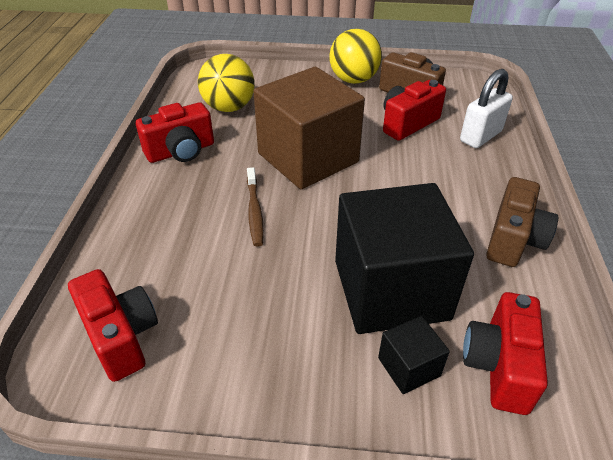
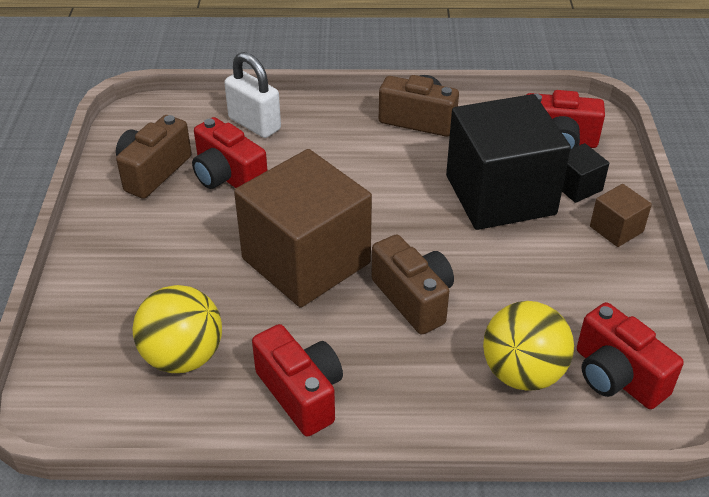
camera: 95 degrees left, 0 degrees up
red camera [68,269,158,382] -> red camera turned 90 degrees counterclockwise [577,302,684,409]
brown toothbrush [247,167,264,247] -> brown camera [371,234,454,334]
yellow ball [329,29,382,84] -> yellow ball moved to [483,301,574,391]
none -> brown cube [590,184,652,247]

